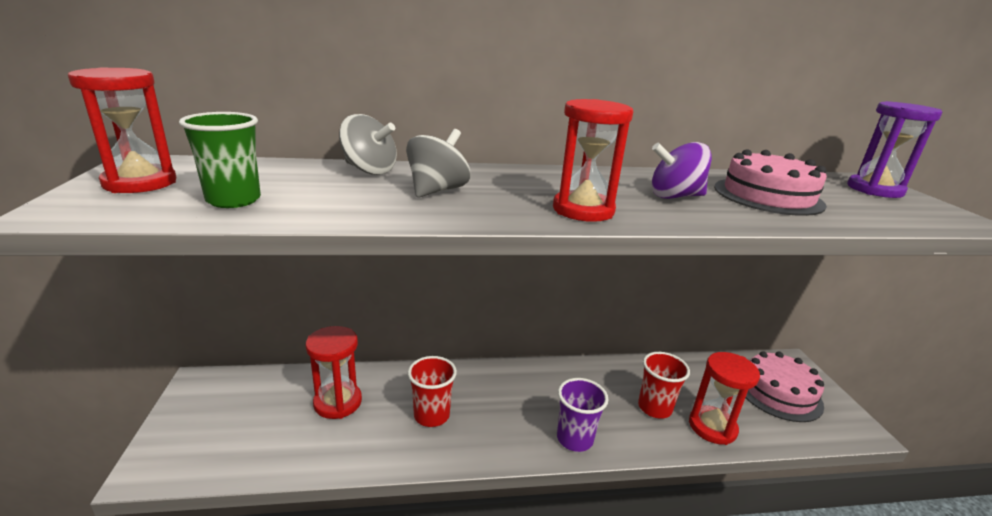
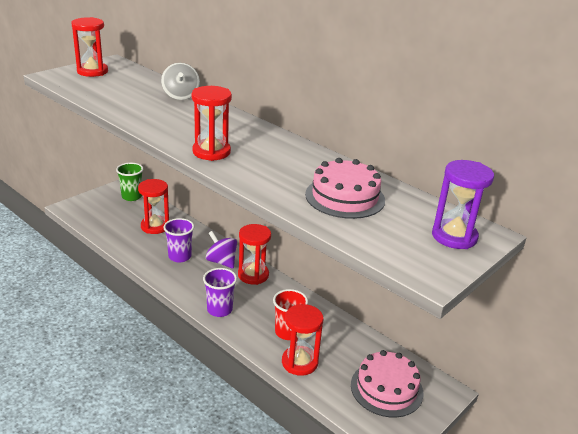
camera: 50 degrees right, 5 degrees up
green cup [179,112,261,208] -> green cup moved to [116,163,143,201]
grey spinning top [406,129,470,198] -> none
red cup [408,356,457,427] -> purple cup [163,218,194,262]
purple spinning top [651,142,712,199] -> purple spinning top moved to [206,231,237,269]
none -> red hourglass [238,224,271,285]

